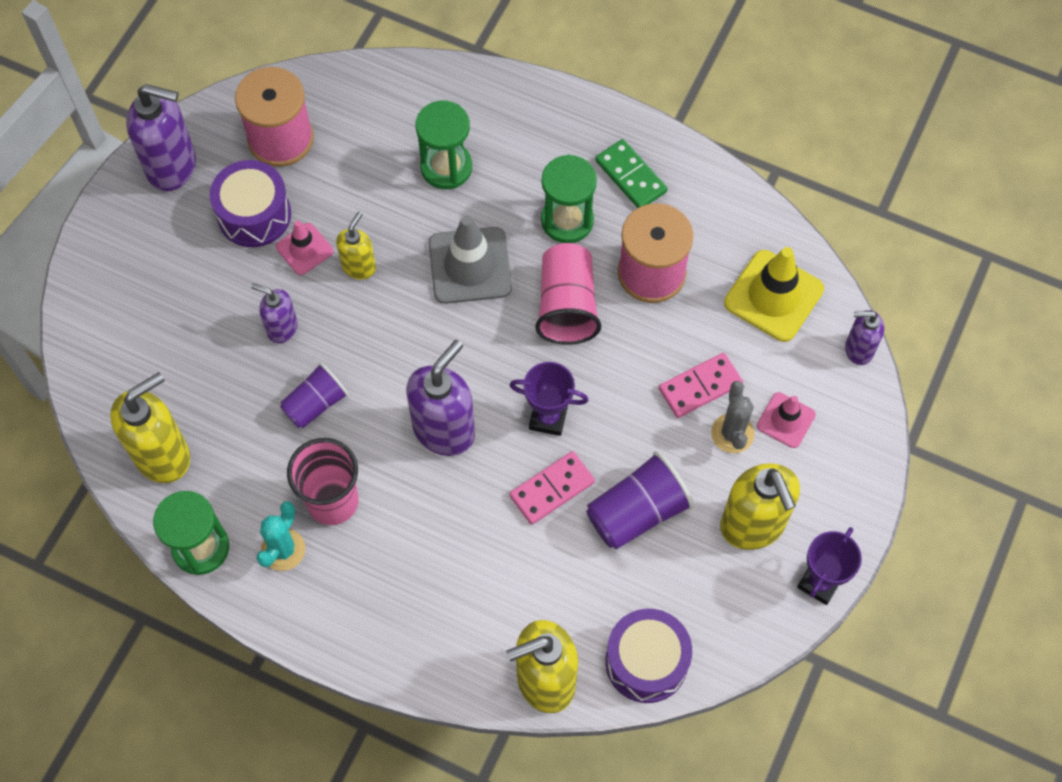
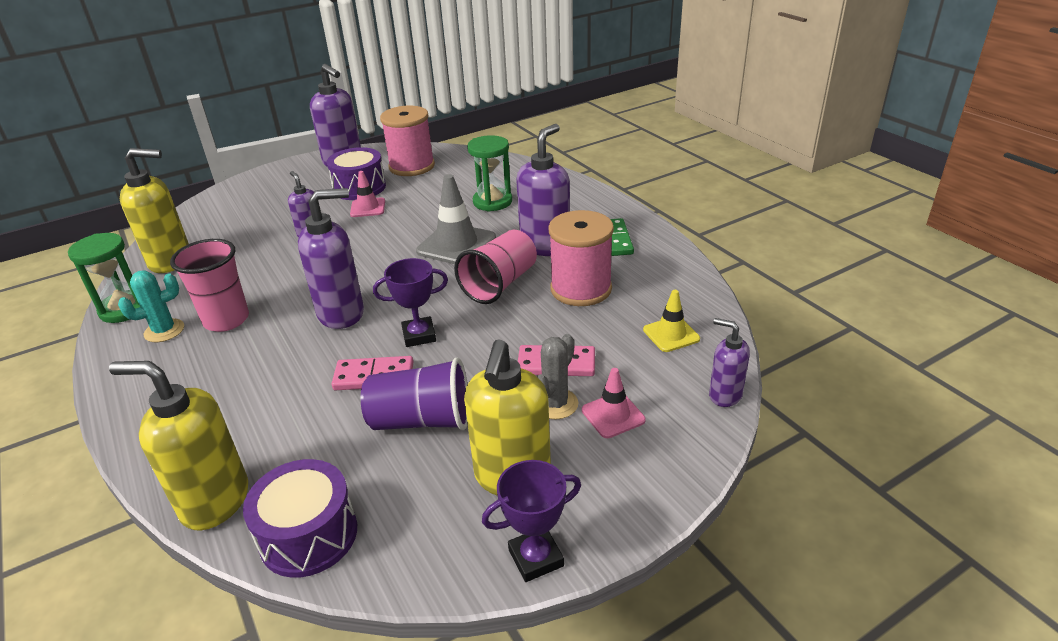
camera: 35 degrees right, 30 degrees down
purple cup [280,362,349,428] -> none
yellow soap dispenser [336,212,376,280] -> none
purple trophy [509,362,589,436] -> purple trophy turned 60 degrees counterclockwise [373,258,448,347]
green hourglass [541,154,597,243] -> purple soap dispenser [516,124,570,256]
yellow traffic cone [724,247,824,342] -> yellow traffic cone [643,290,700,352], size x0.58

